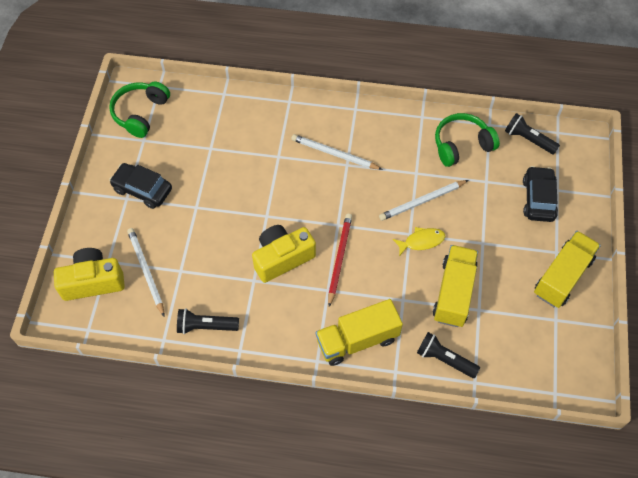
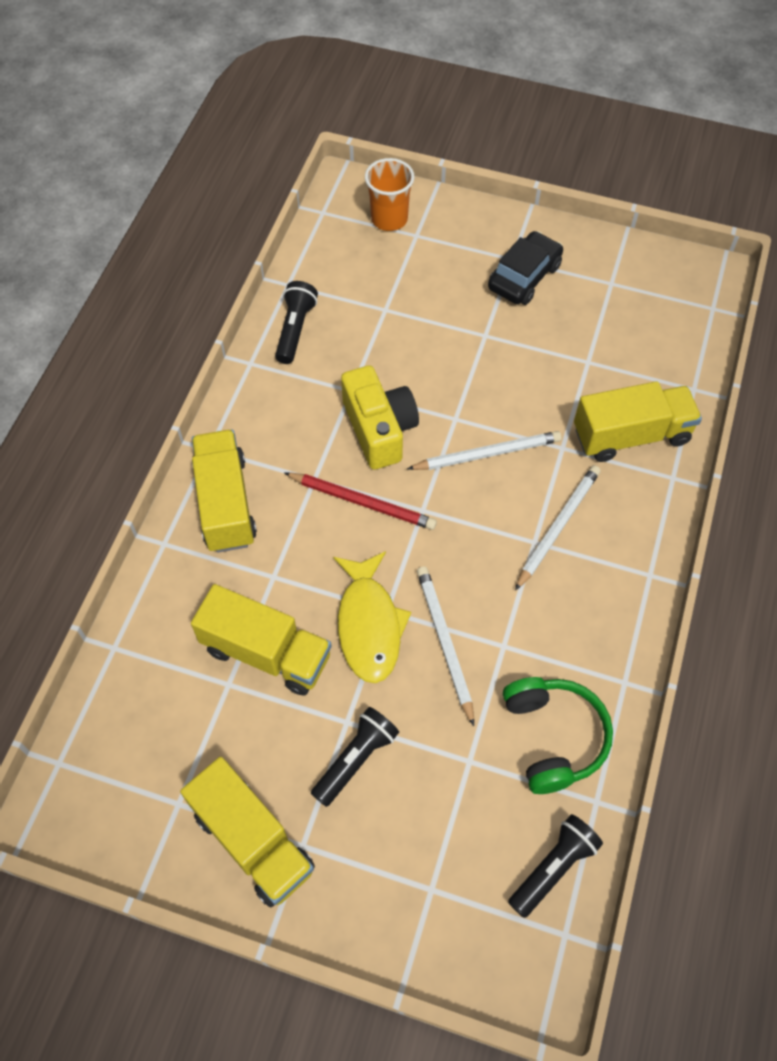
camera: 100 degrees right, 0 degrees up
yellow camera [54,248,125,301] -> orange cup [365,158,415,231]
green headphones [109,81,170,138] -> none
white pencil [127,228,164,316] -> white pencil moved to [407,431,562,470]
yellow fish [393,227,445,256] -> yellow fish [333,551,411,683], size x1.62
black flashlight [417,332,480,378] -> black flashlight moved to [311,707,399,807]
black car [523,166,558,222] -> none
none -> yellow truck [574,381,702,462]

